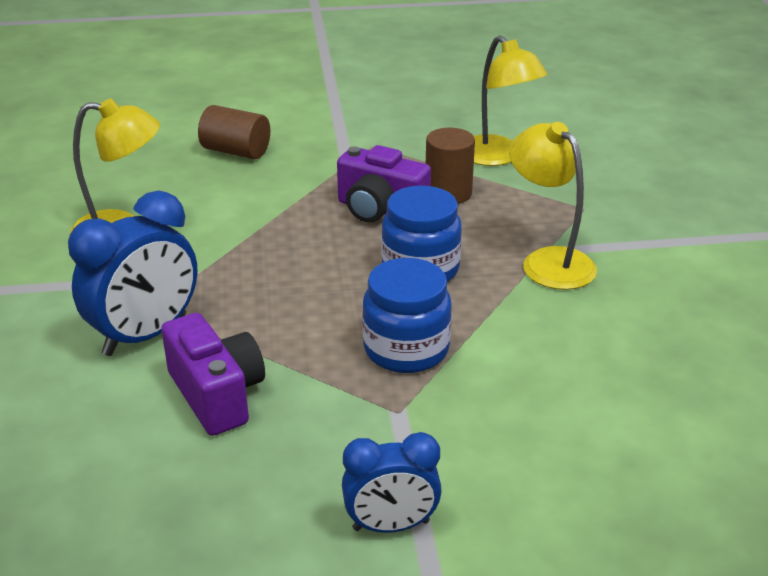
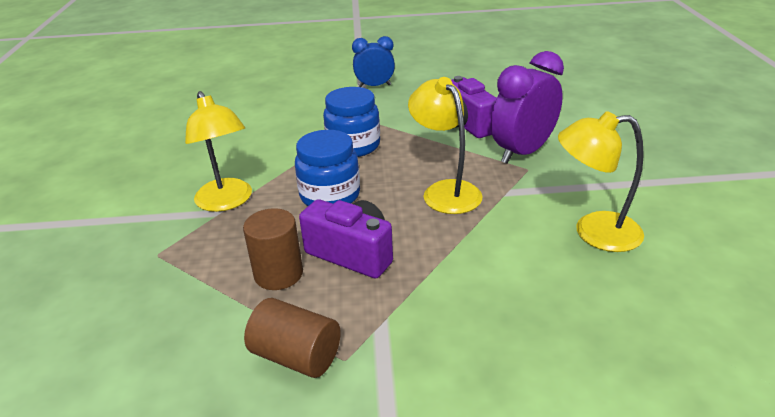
camera: 175 degrees left, 0 degrees up
blue clock [68,190,198,356] -> purple clock [491,51,564,164]
brown cylinder [198,105,270,159] -> brown cylinder moved to [244,298,341,378]
yellow lamp [474,35,548,166] -> yellow lamp moved to [408,77,482,214]

